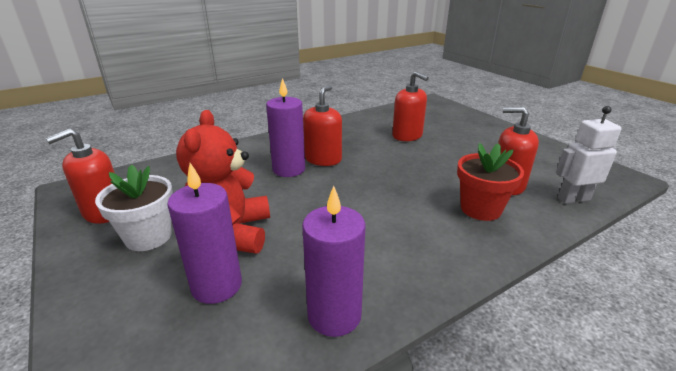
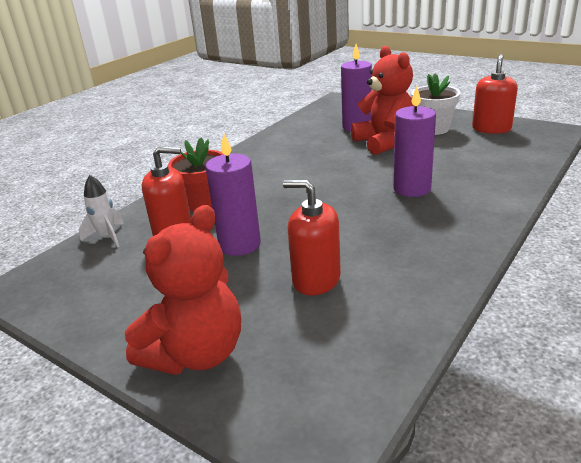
camera: 160 degrees right, 0 degrees up
purple candle [302,186,366,337] -> purple candle moved to [205,134,261,256]
red soap dispenser [303,85,342,166] -> none
white robot [556,106,622,204] -> white rocket [79,175,124,247]
none -> red teddy bear [125,205,241,375]

